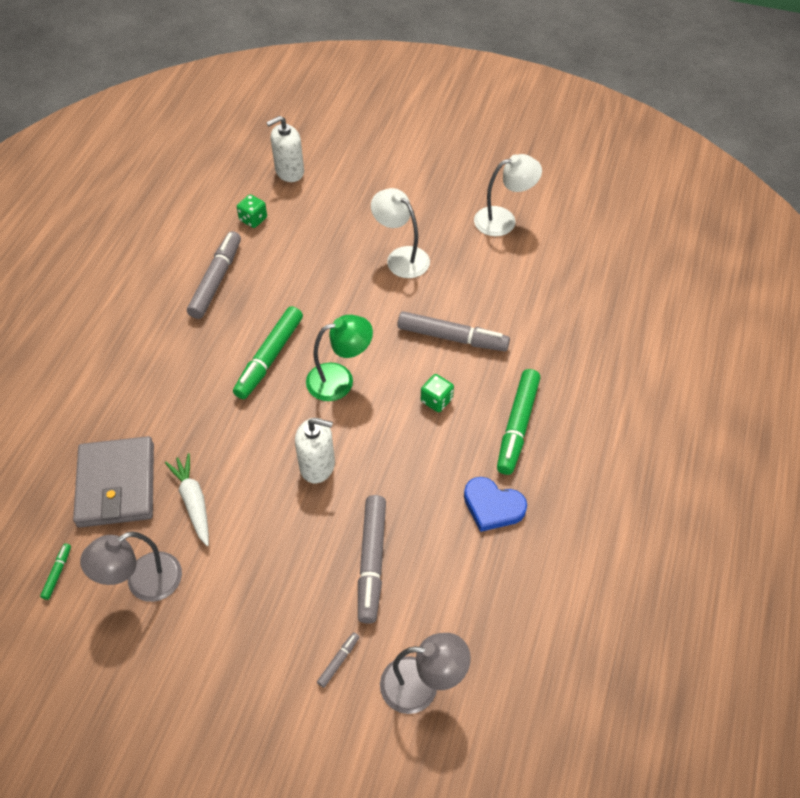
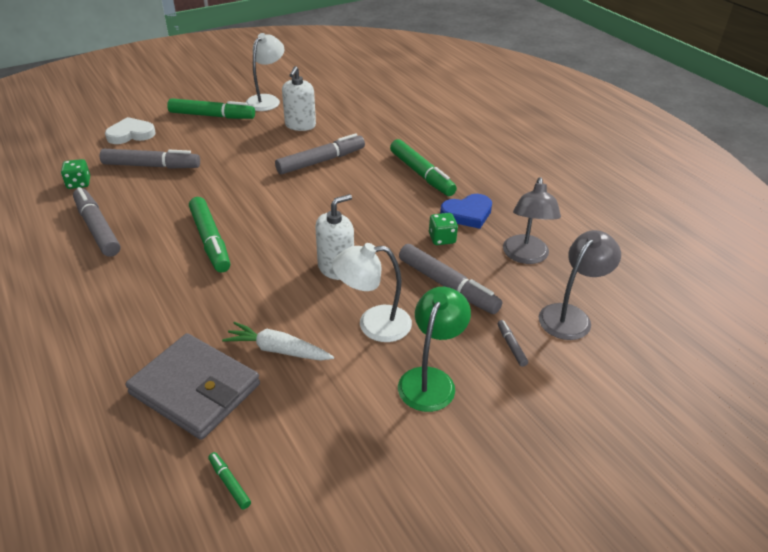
camera: 50 degrees left, 15 degrees down
grey lamp [80,532,182,602] -> grey lamp moved to [503,177,561,264]
white soap dispenser [266,116,304,182] -> white soap dispenser moved to [282,66,316,131]
green lamp [306,315,373,401] -> green lamp moved to [398,287,471,412]
white lamp [371,188,430,278] -> white lamp moved to [332,243,412,342]
green dice [421,374,454,412] -> green dice moved to [429,213,458,245]
none -> grey marker [100,149,200,169]
none -> white heart [105,117,156,144]
none -> green marker [167,98,255,119]

